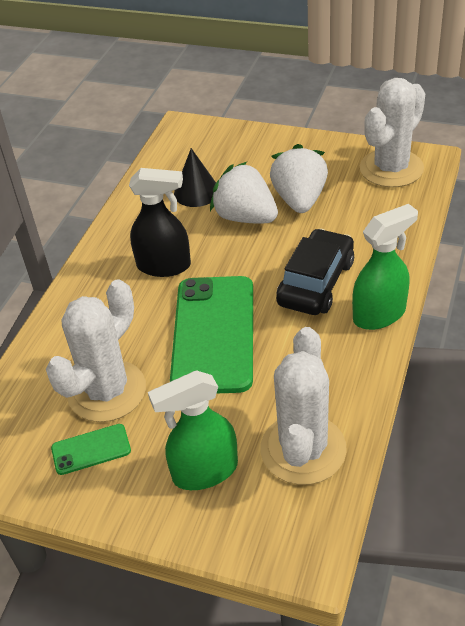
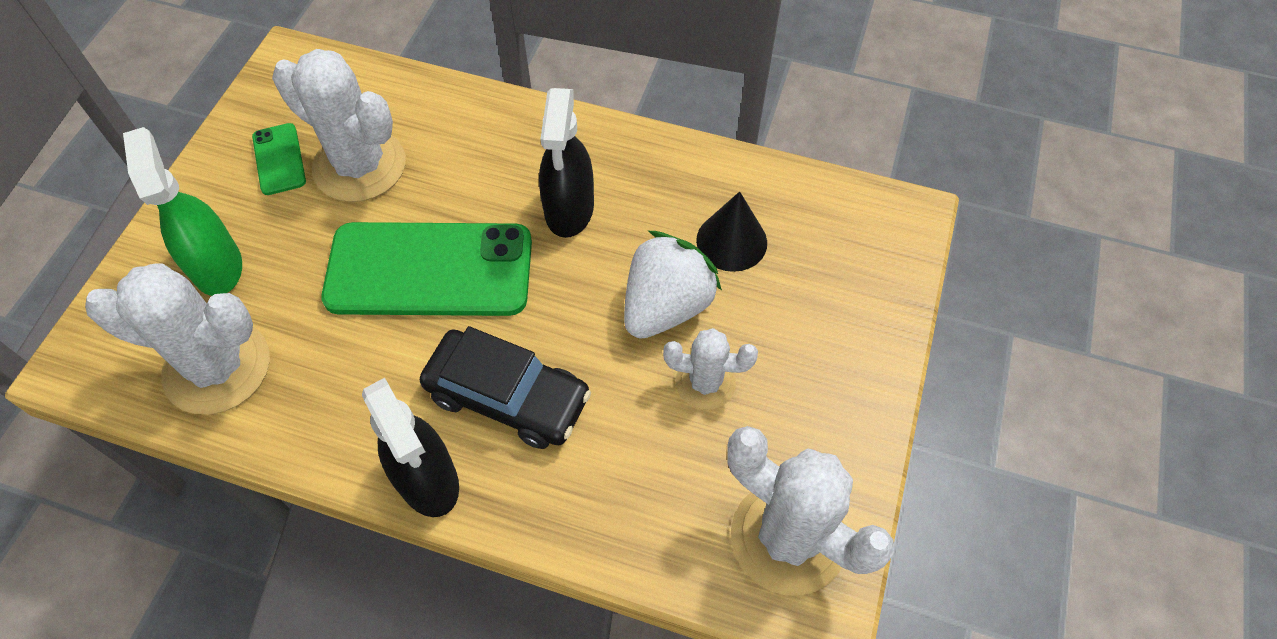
camera: 85 degrees right, 15 degrees up
white strawberry [270,144,328,213] -> white cactus [663,328,758,410]
green spray bottle [352,204,418,330] -> black spray bottle [362,378,459,517]

